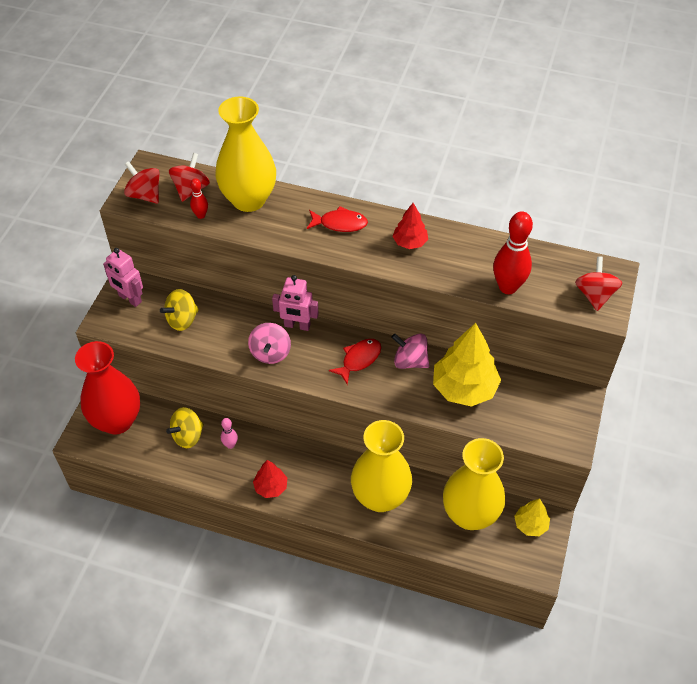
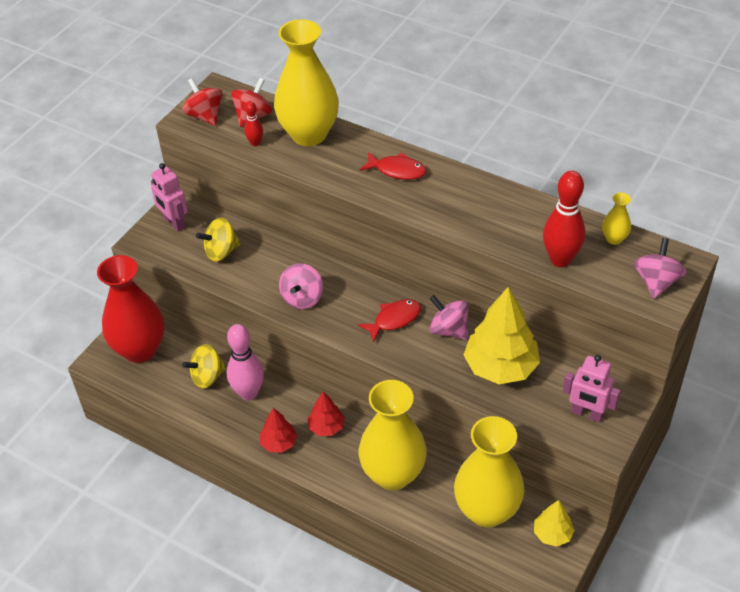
camera: 15 degrees right, 5 degrees down
pink bowling pin [221,418,238,449] -> pink bowling pin [227,324,264,401], size x1.99
pink robot [272,275,318,331] -> pink robot moved to [562,355,620,422]
red tree [392,203,428,249] -> red tree moved to [307,392,345,436]
red spinning top [575,257,622,311] -> pink spinning top [634,238,686,298]
none -> yellow vase [602,192,631,245]

